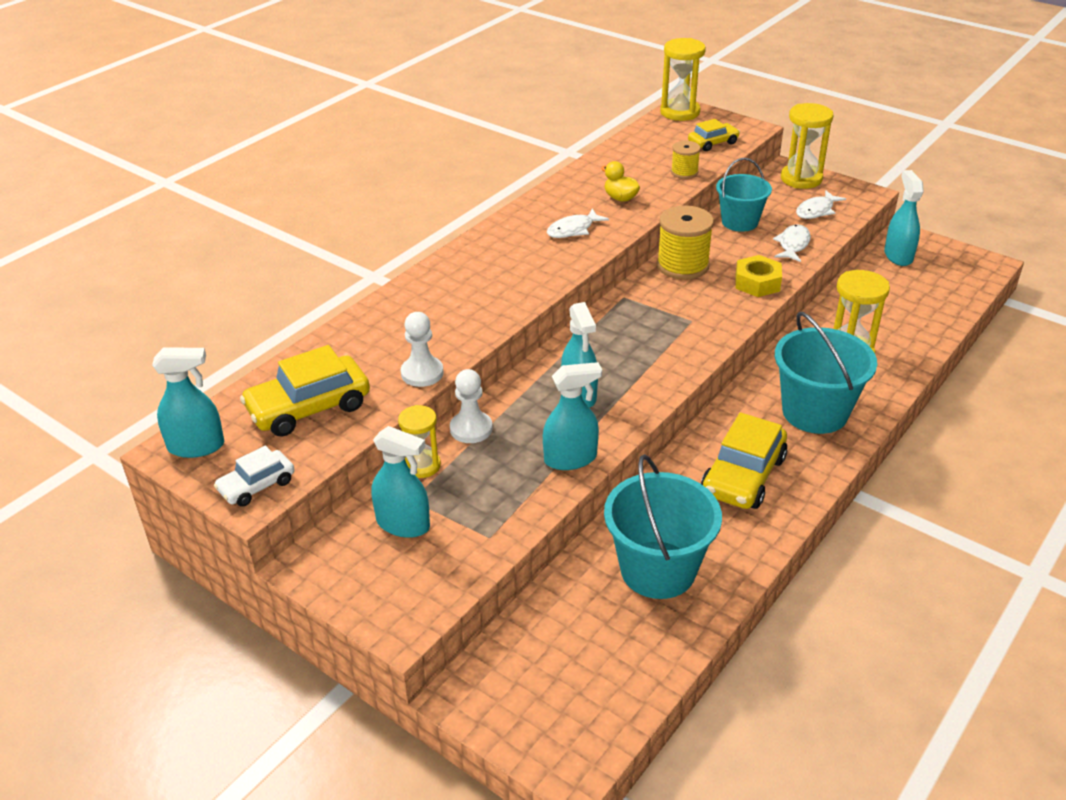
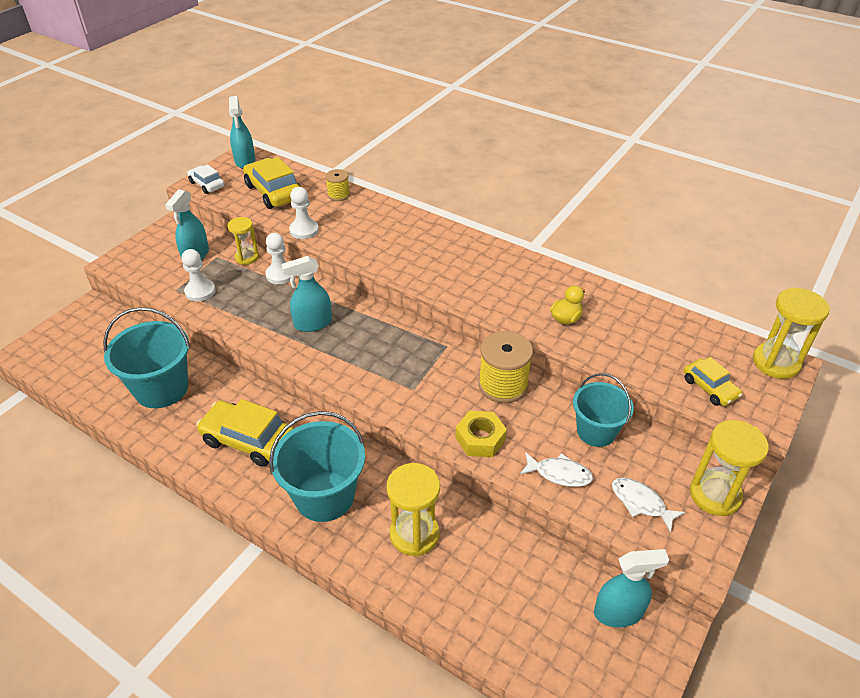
camera: 85 degrees right, 5 degrees up
turquoise spray bottle [543,362,602,470] -> none
white fish [547,209,609,238] -> none
yellow spool [671,141,701,179] -> yellow spool moved to [325,169,350,201]
none -> white pawn [182,249,216,301]

